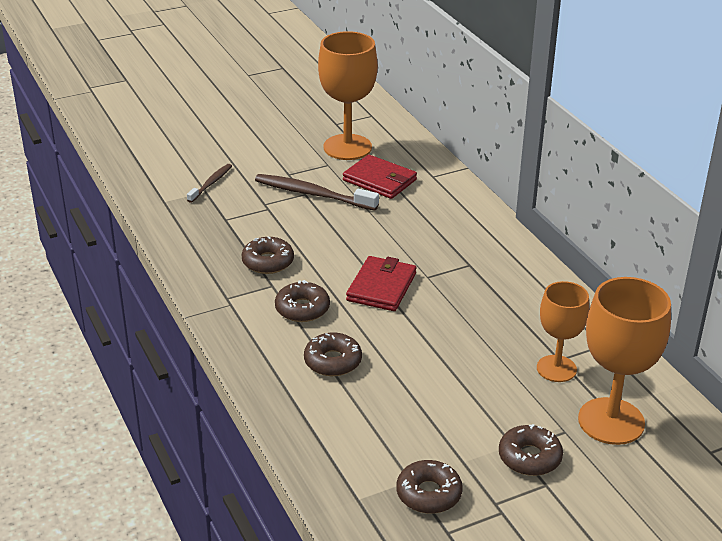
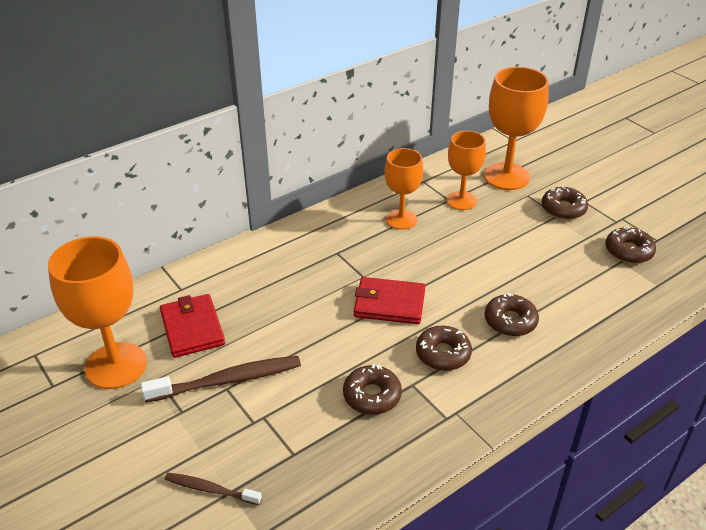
camera: 100 degrees left, 5 degrees up
brown toothbrush [255,174,379,211] -> brown toothbrush turned 120 degrees counterclockwise [140,356,301,403]
red wallet [343,155,417,199] -> red wallet turned 45 degrees counterclockwise [160,294,225,358]
none -> orange goblet [385,148,423,230]

